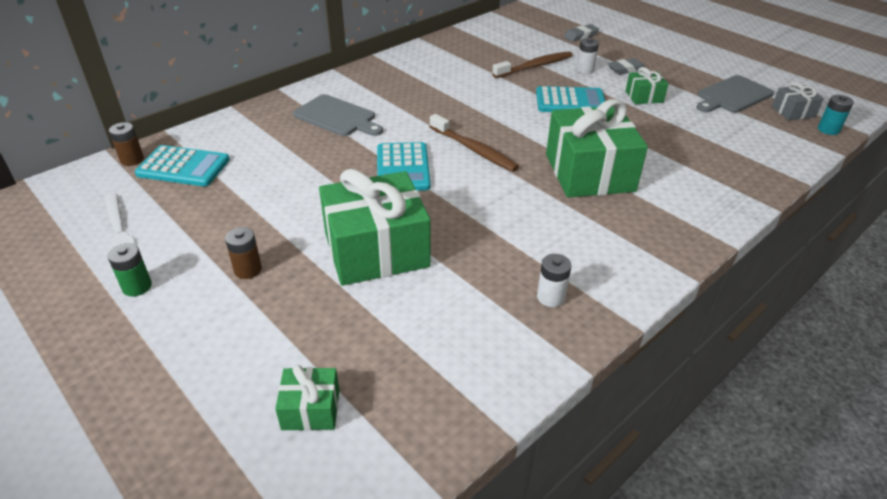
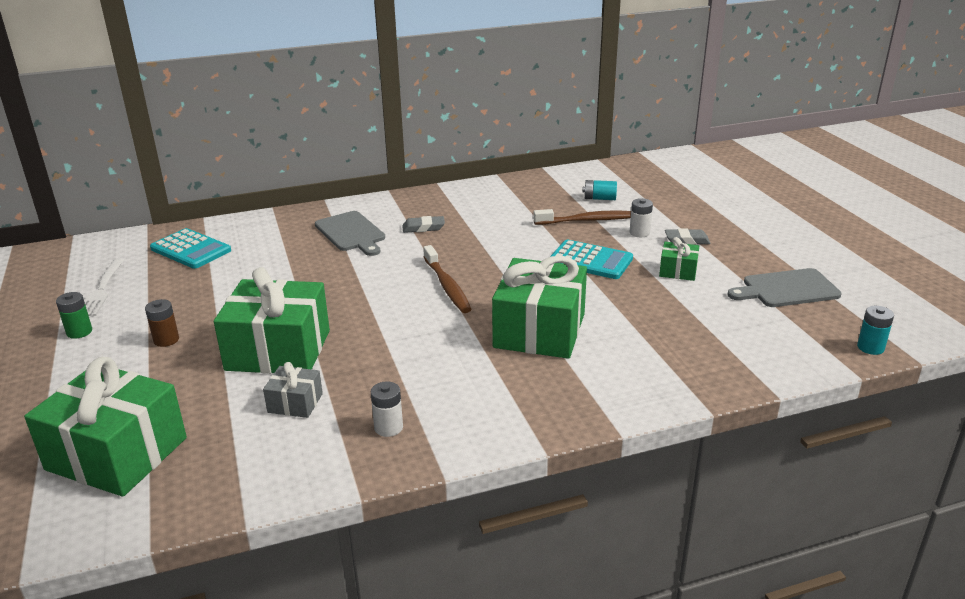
camera: 25 degrees right, 10 degrees down
brown battery [109,122,144,166] -> none
green gift [275,365,339,431] -> green gift [24,357,187,497], size x2.16
turquoise calculator [377,142,431,191] -> none
grey eraser [564,24,599,42] -> grey eraser moved to [403,216,445,233]
grey gift [772,82,824,120] -> grey gift moved to [263,362,323,418]
none -> turquoise battery [582,180,617,200]

